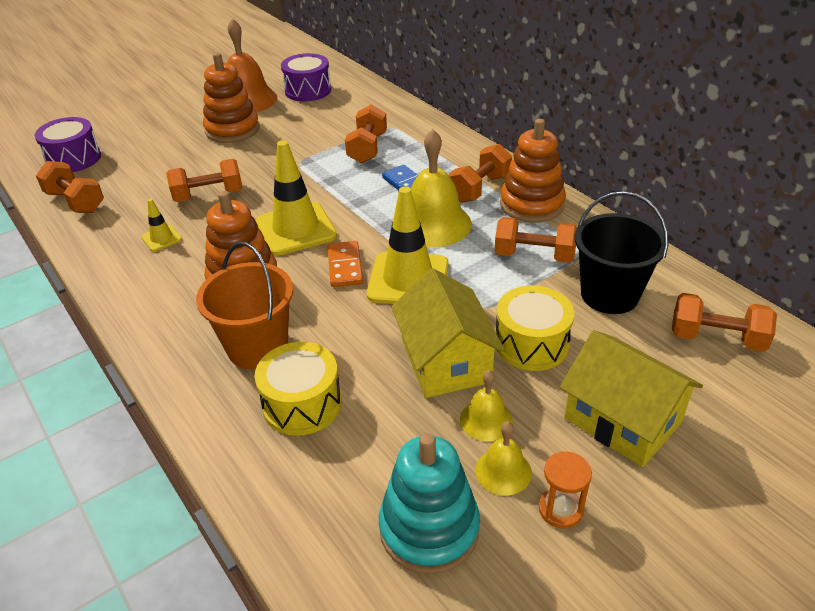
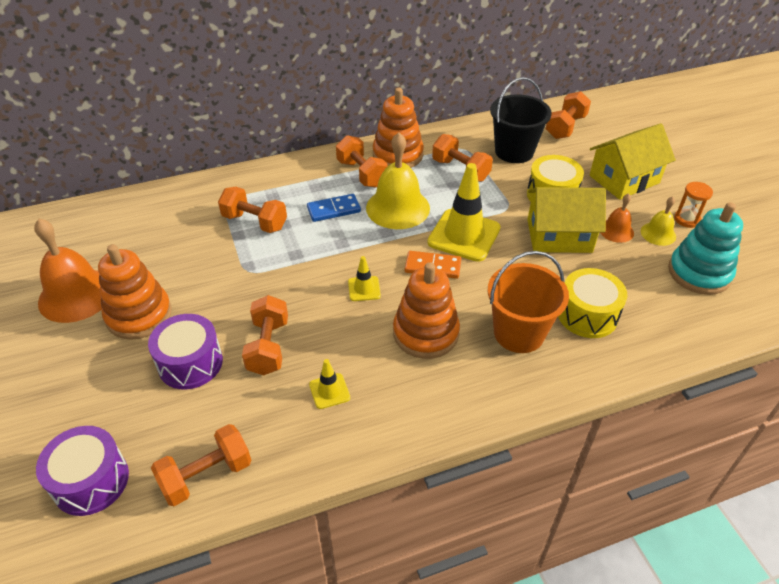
camera: 75 degrees left, 5 degrees up
yellow traffic cone [256,140,337,255] -> yellow traffic cone [348,256,381,301], size x0.47
purple drum [281,53,331,102] -> purple drum moved to [148,314,223,389]
yellow bell [460,370,513,441] -> orange bell [601,193,634,243]
orange dumbbell [494,217,577,263] -> orange dumbbell turned 75 degrees counterclockwise [432,134,493,182]

